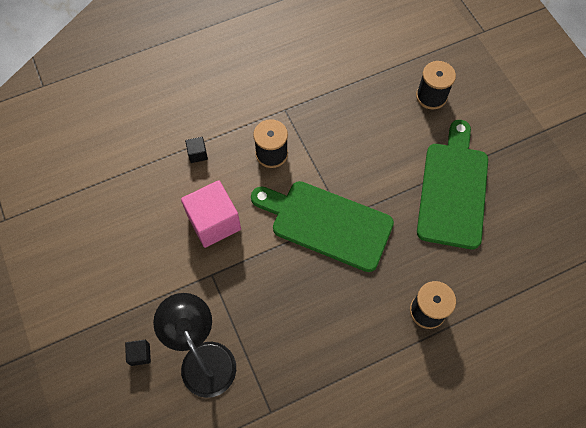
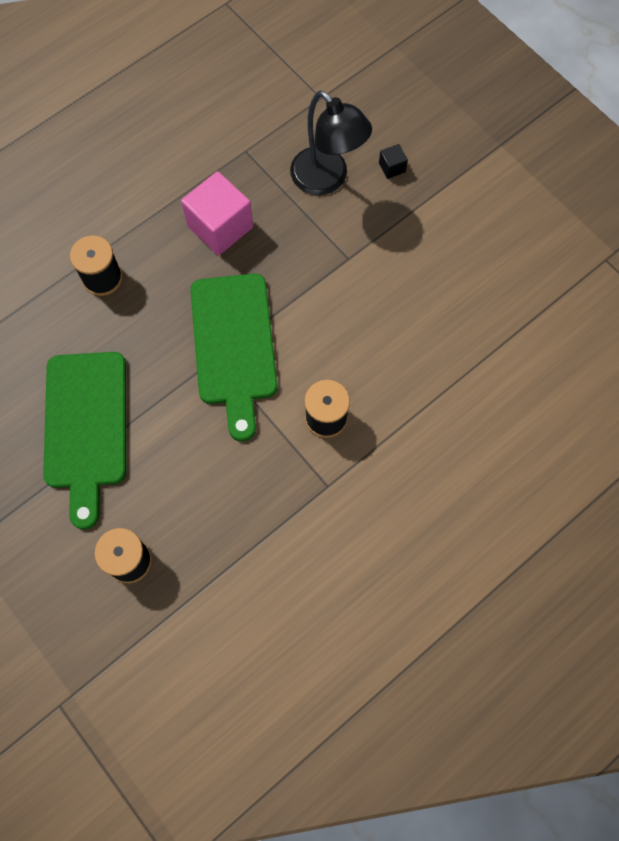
camera: 165 degrees right, 5 degrees up
pink cube [181,180,241,248] -> pink cube moved to [181,171,253,256]
black cube [185,137,208,163] -> none
green cutting board [251,181,394,272] -> green cutting board turned 75 degrees clockwise [190,274,277,441]

